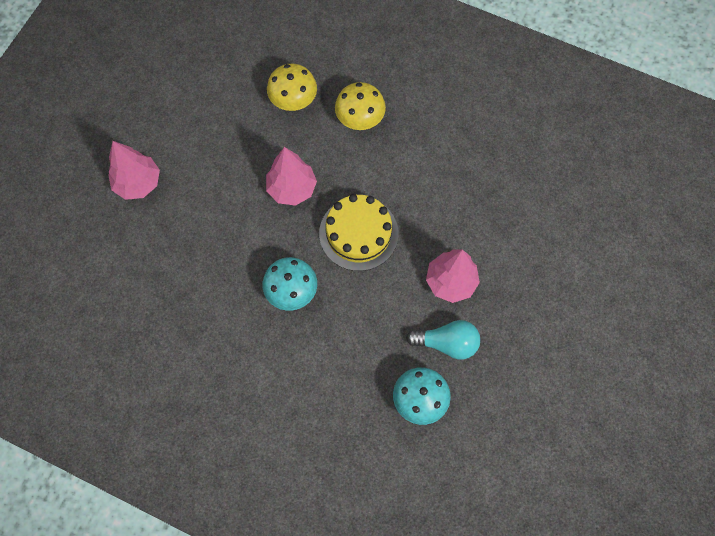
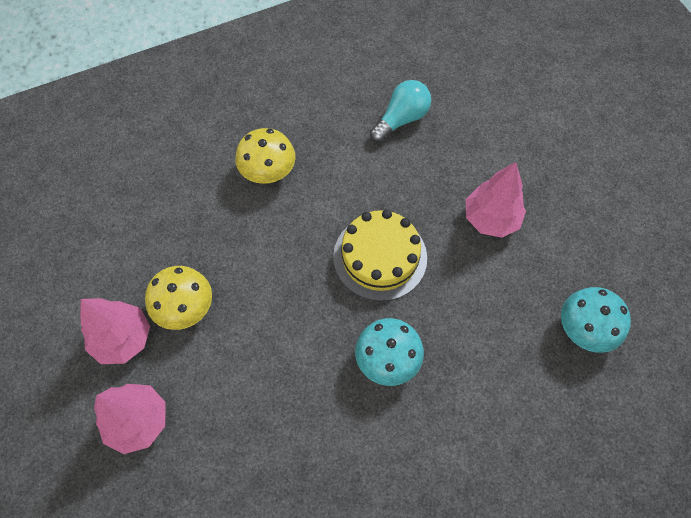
camera: 50 degrees left, 5 degrees down
pink tree [266,147,317,206] -> pink tree moved to [80,298,150,364]
yellow mushroom [267,64,317,111] -> yellow mushroom moved to [145,266,212,330]
turquoise light bulb [406,320,480,360] -> turquoise light bulb moved to [370,80,431,143]

